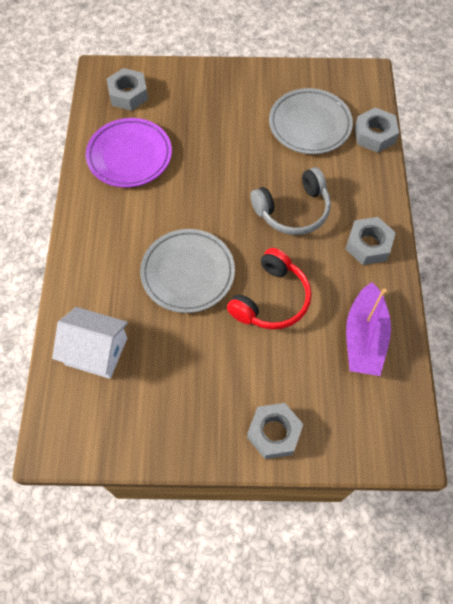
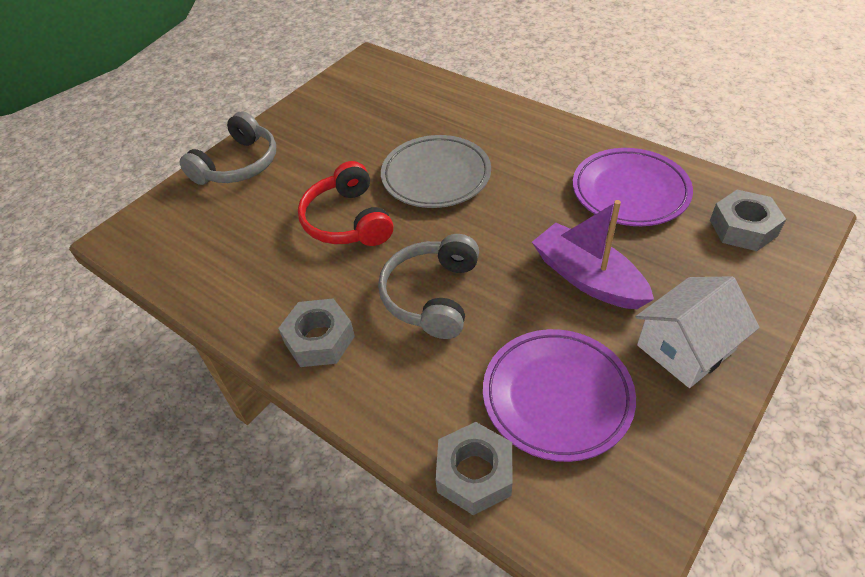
camera: 130 degrees right, 15 degrees down
white house [52,307,128,379] -> white house moved to [636,276,760,388]
grey nut [247,403,303,459] -> grey headphones [179,111,276,185]
grey plate [269,88,353,154] -> purple plate [483,329,636,462]
purple boat [346,282,391,376] -> purple boat moved to [532,200,654,309]

